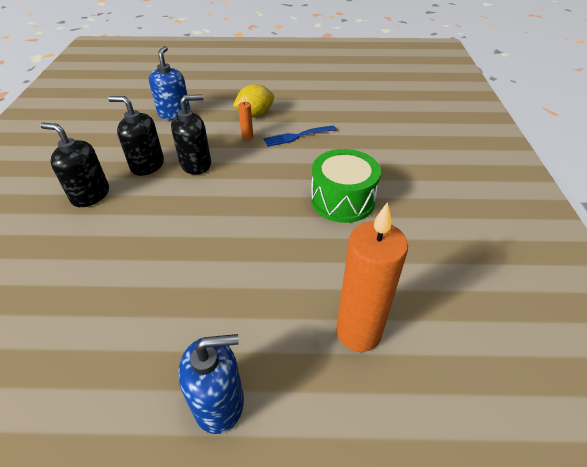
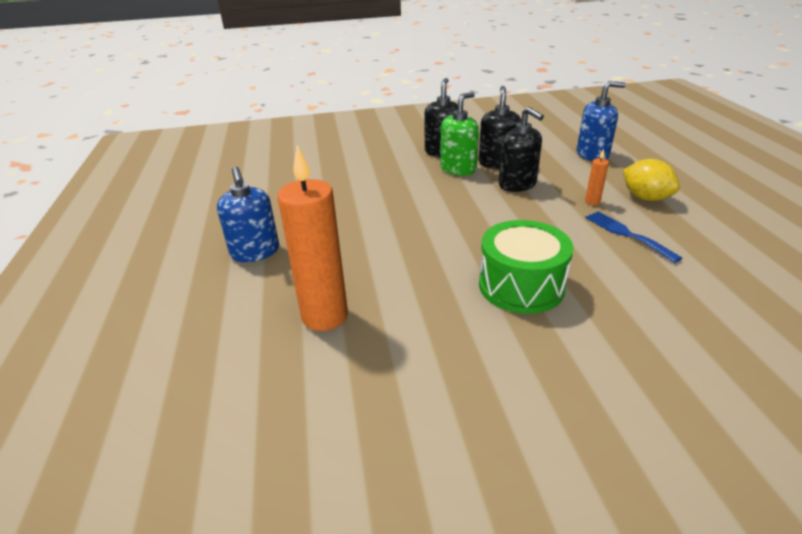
camera: 80 degrees right, 10 degrees down
none -> green soap dispenser [440,92,479,176]

